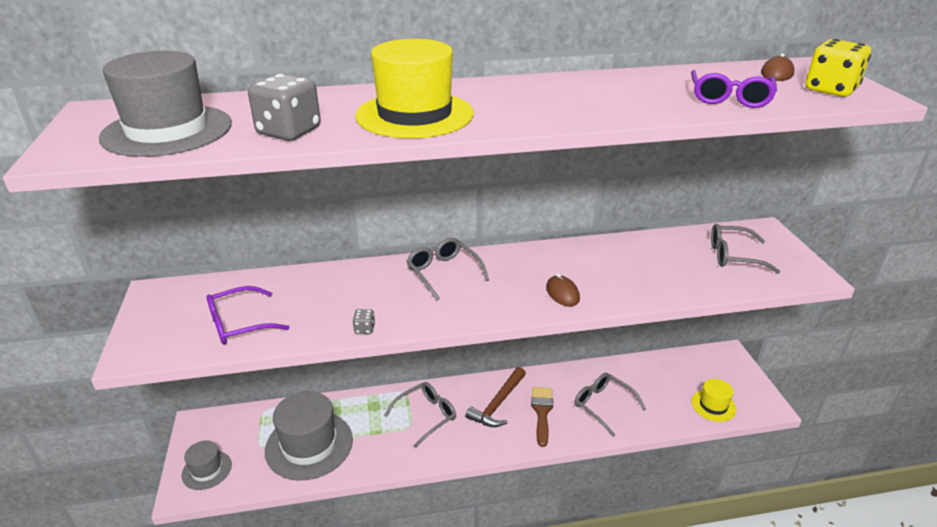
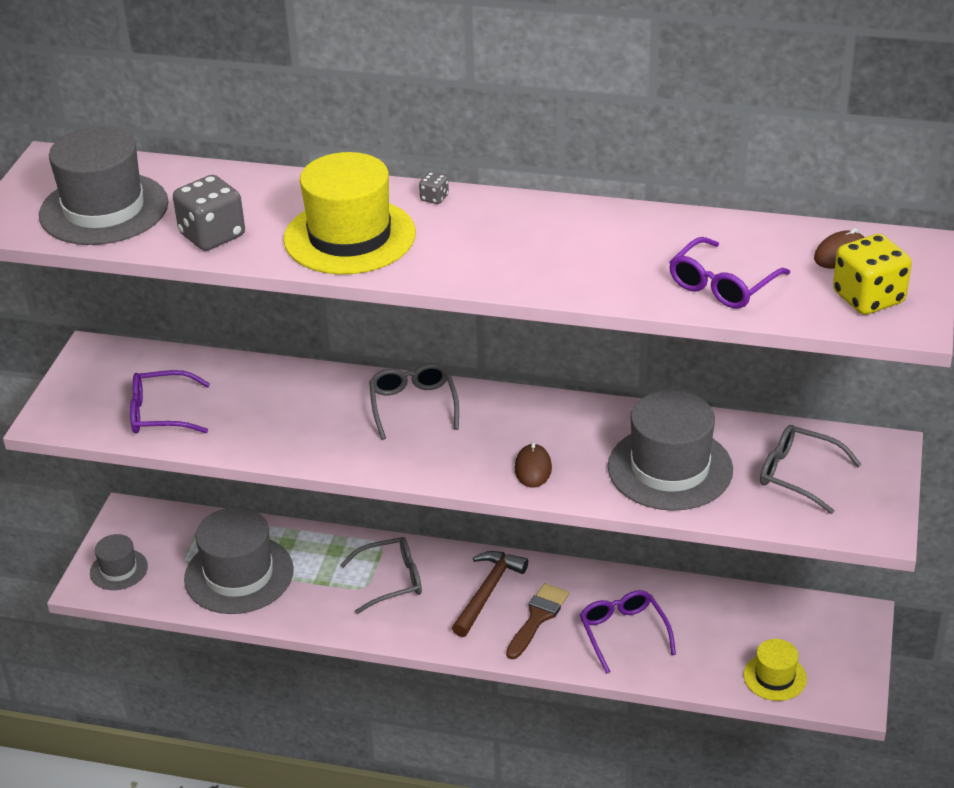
camera: 25 degrees right, 5 degrees up
grey dice [353,309,375,334] -> grey dice moved to [419,172,449,204]
brown hammer [466,367,526,427] -> brown hammer turned 150 degrees clockwise [452,551,528,637]
grey glasses [574,373,646,437] -> purple glasses [580,590,676,674]
none -> grey hat [608,390,733,511]

